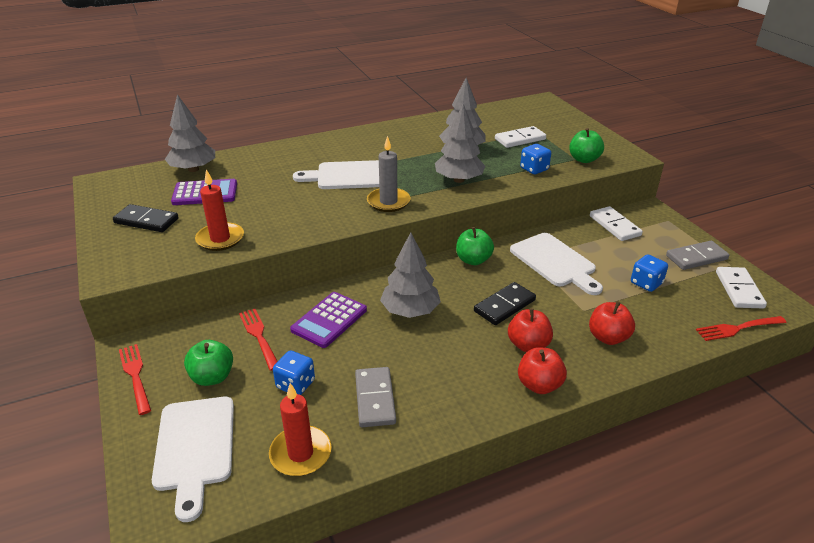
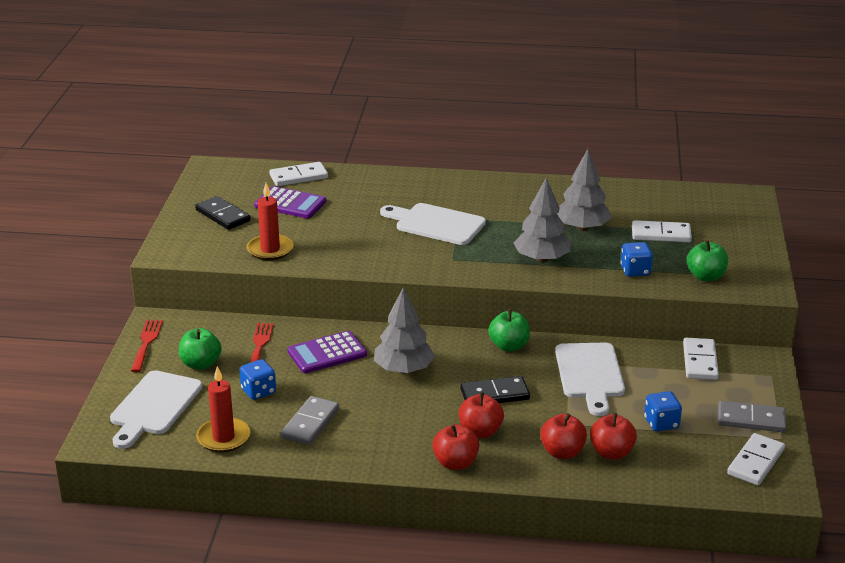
camera: 30 degrees right, 5 degrees down
grey tree [165,94,215,172] -> white domino [269,162,328,186]
grey candle [367,136,411,212] -> none
red fork [696,316,787,341] -> none
none -> red apple [590,413,637,460]

